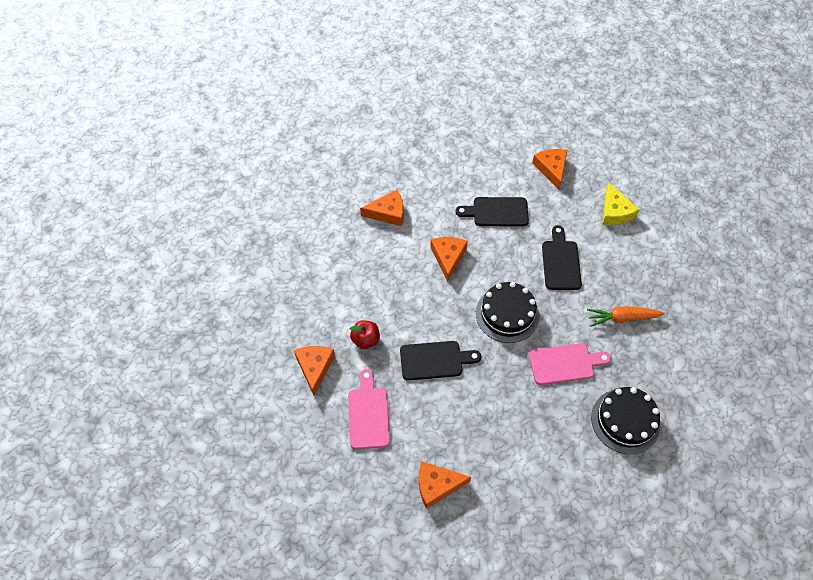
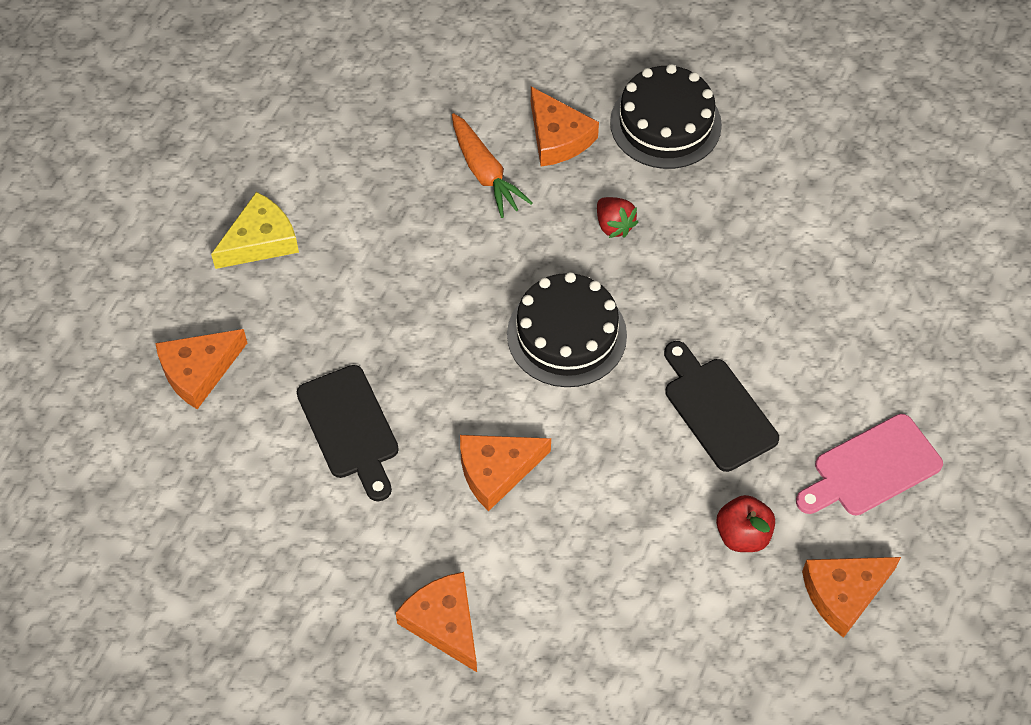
camera: 115 degrees left, 0 degrees up
orange cheese [419,461,471,509] -> orange cheese moved to [531,87,599,166]
pink cutting board [529,343,611,385] -> red strawberry [597,197,638,238]
black cutting board [542,225,582,290] -> none

